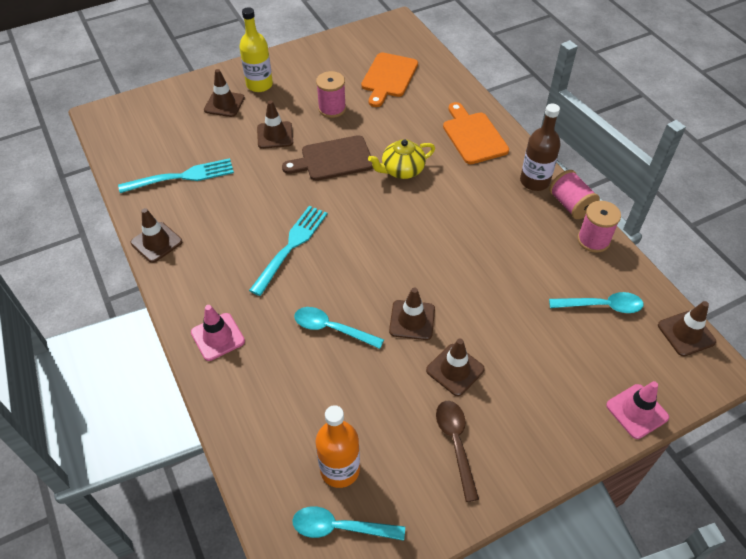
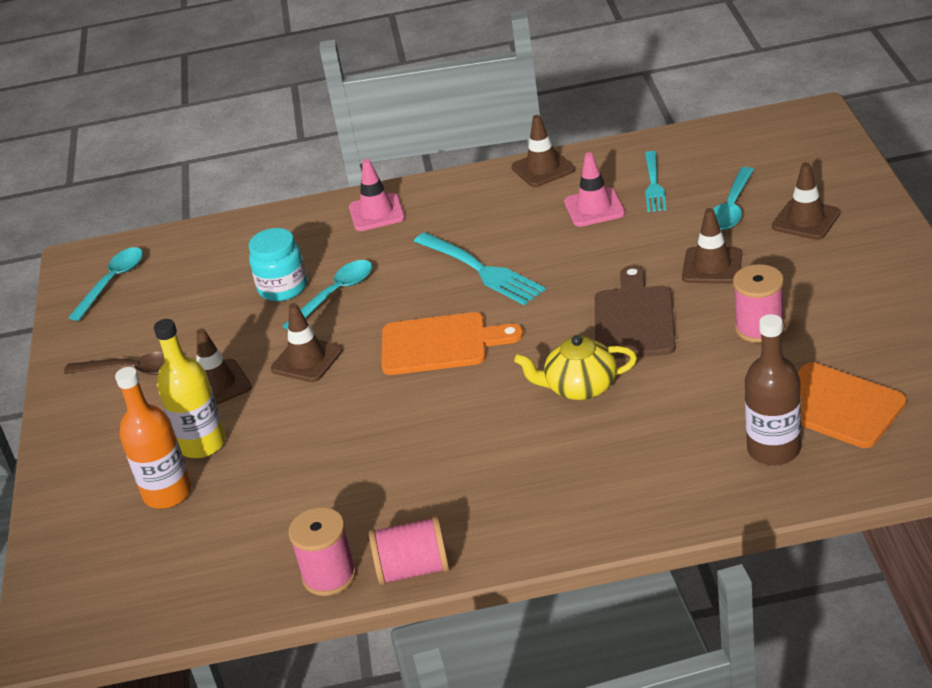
camera: 115 degrees right, 15 degrees down
turquoise fork [118,158,234,193] -> turquoise fork [645,151,667,212], size x0.65
yellow bottle [239,7,273,92] -> yellow bottle moved to [154,319,226,458]
orange bottle [315,405,360,488] -> orange bottle moved to [115,367,192,509]
yellow teapot [368,139,435,179] -> yellow teapot turned 90 degrees counterclockwise [514,335,637,400]
orange cutting board [443,102,509,164] -> orange cutting board moved to [381,312,524,375]
brown bottle [520,104,561,191] -> brown bottle moved to [745,314,801,465]
turquoise spoon [549,292,644,313] -> turquoise spoon moved to [713,167,754,230]
pink traffic cone [606,381,669,439] -> pink traffic cone moved to [564,152,625,227]
brown traffic cone [658,301,716,356] -> none
none -> turquoise jar [249,228,307,301]

